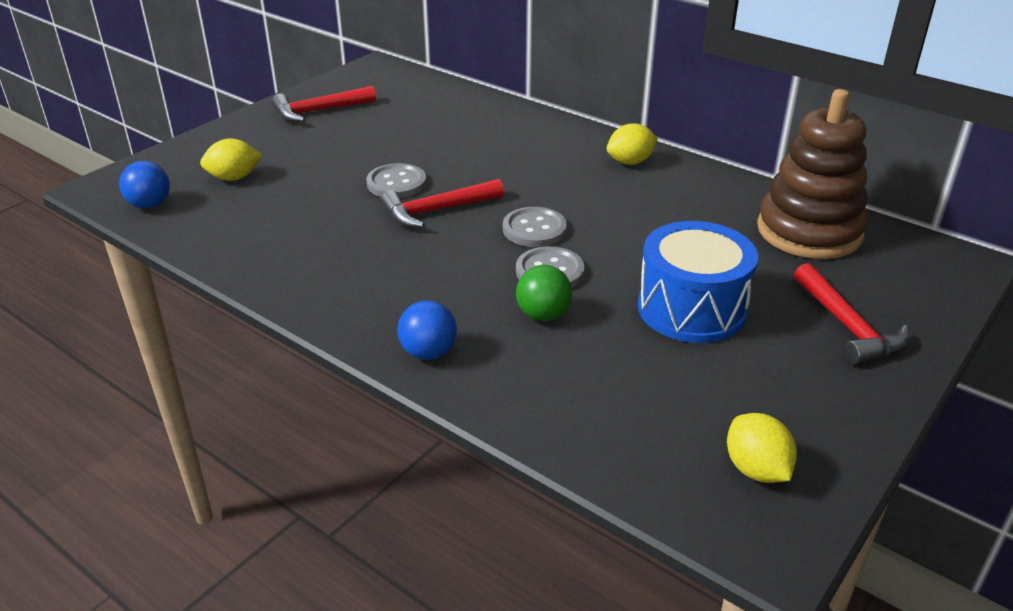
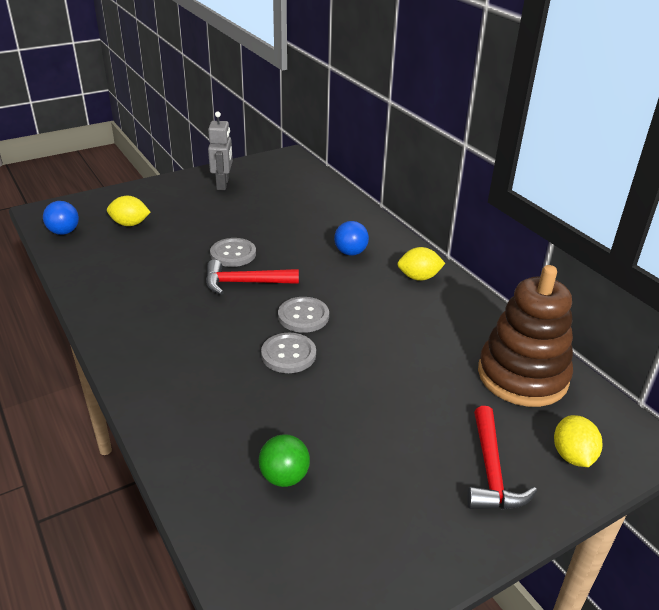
camera: 20 degrees right, 0 degrees up
red hammer [272,86,376,122] -> grey robot [208,111,233,190]
blue ball [397,300,457,360] -> blue ball moved to [334,221,369,256]
green ball [516,265,572,321] -> green ball moved to [259,434,310,487]
blue drum [638,221,758,343] -> none
yellow lemon [727,413,797,483] -> yellow lemon moved to [554,415,602,467]

